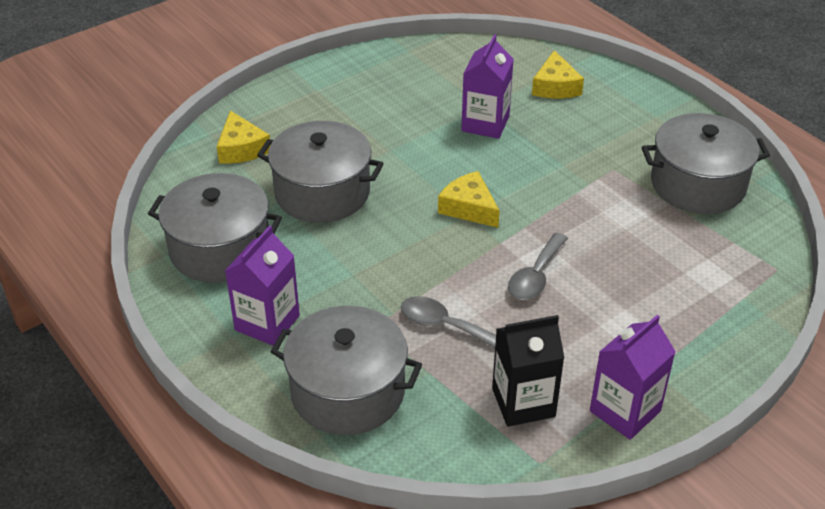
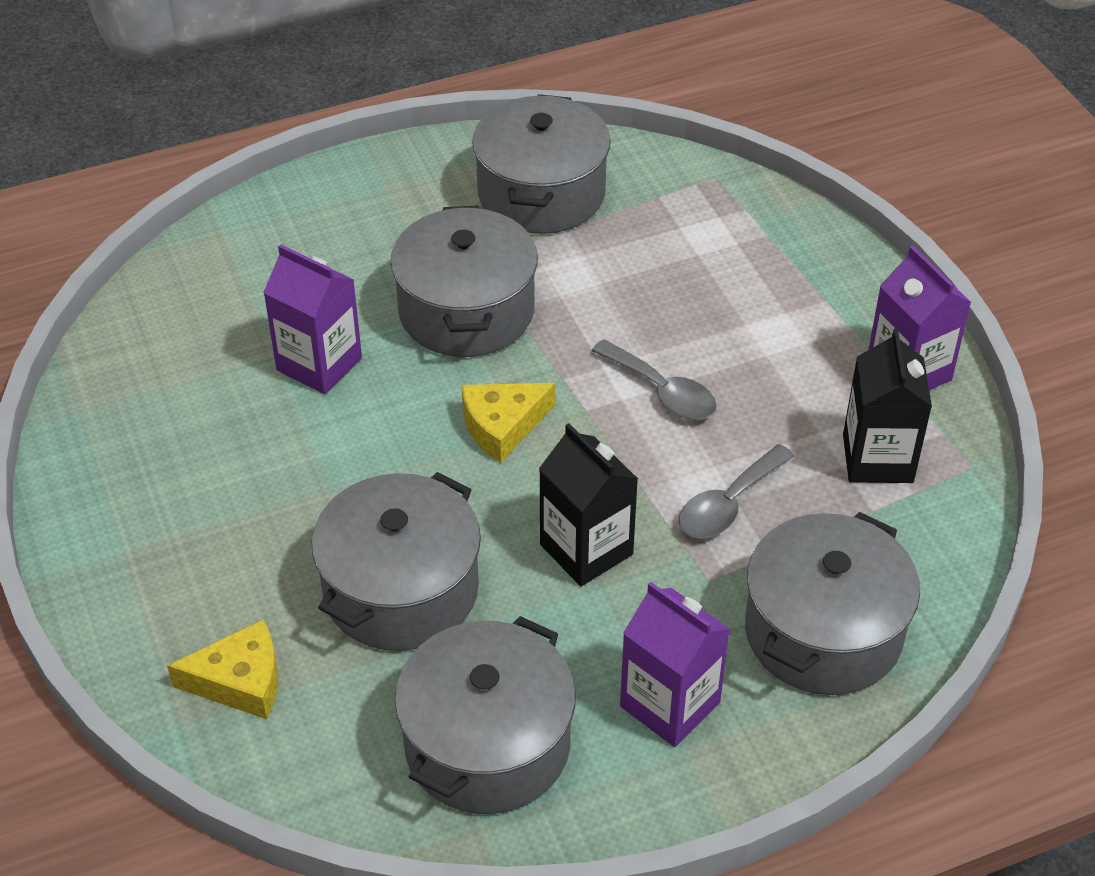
camera: 75 degrees left, 5 degrees up
yellow cheese [532,50,584,98] -> none
none -> grey pot [390,206,538,357]
none -> black carton [539,423,638,586]

